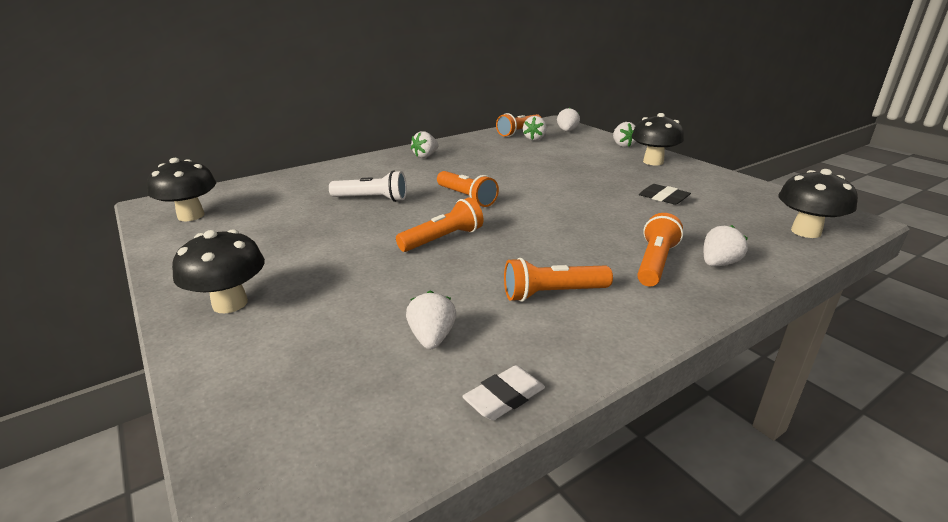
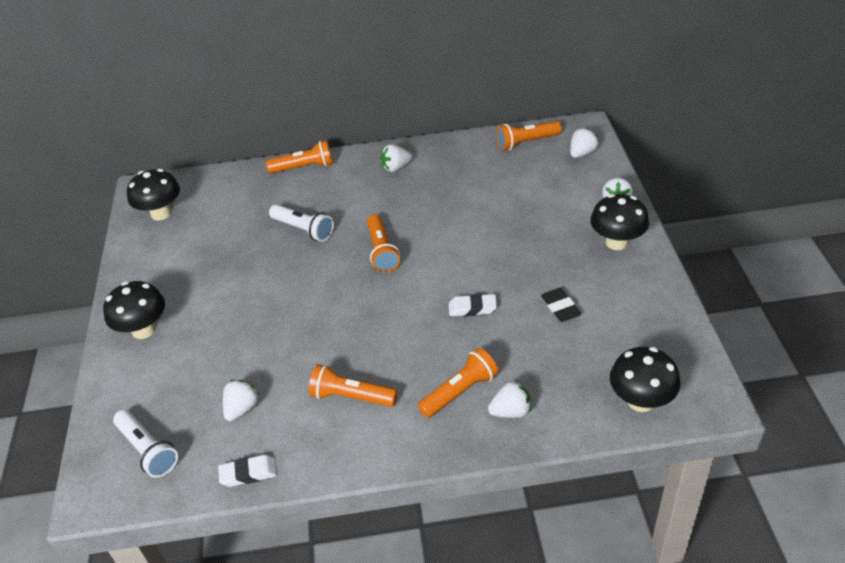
camera: 30 degrees right, 15 degrees up
orange flashlight [396,197,483,252] -> orange flashlight moved to [266,140,333,174]
white strawberry [523,116,547,141] -> none
none -> white flashlight [113,410,178,478]
none -> white eraser [449,294,497,316]

